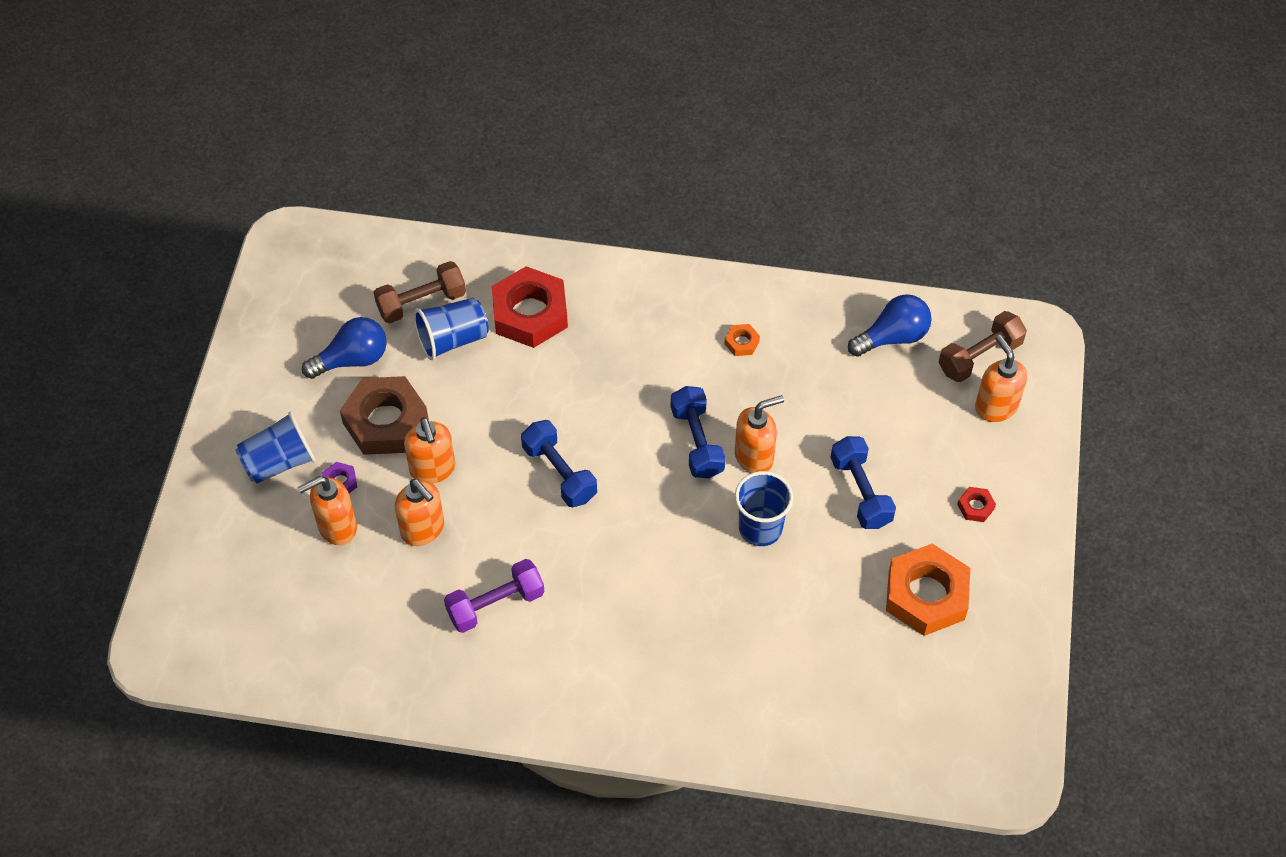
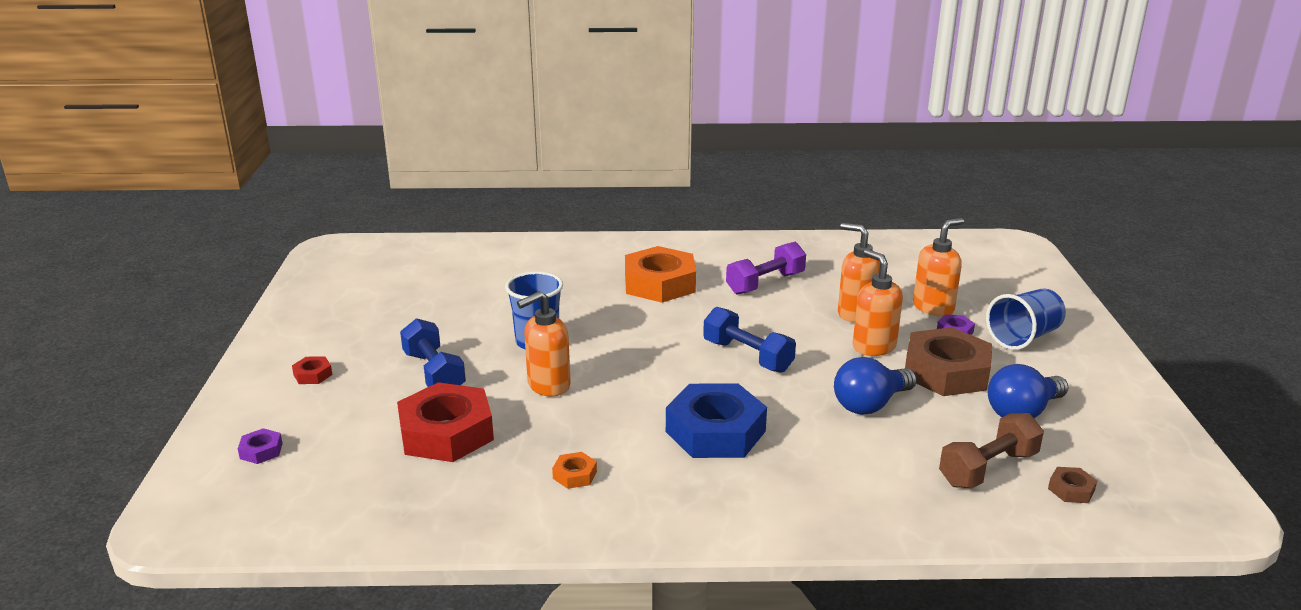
camera: 170 degrees right, 30 degrees down
blue cup [414,298,489,360] -> none
red nut [492,266,568,348] -> red nut moved to [397,382,494,462]
blue dumbbell [671,386,726,478] -> none
blue light bulb [848,294,932,357] -> blue light bulb moved to [834,357,917,415]
orange nut [886,544,970,636] -> orange nut moved to [625,246,696,303]
brown dumbbell [938,311,1027,382] -> none
orange soap dispenser [975,335,1027,422] -> purple nut [238,428,283,464]
none -> blue nut [666,383,767,458]
none -> brown nut [1048,467,1097,503]

